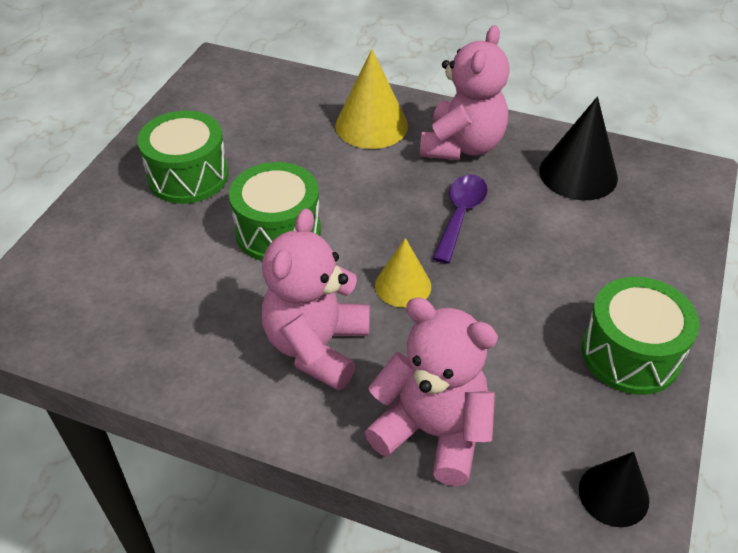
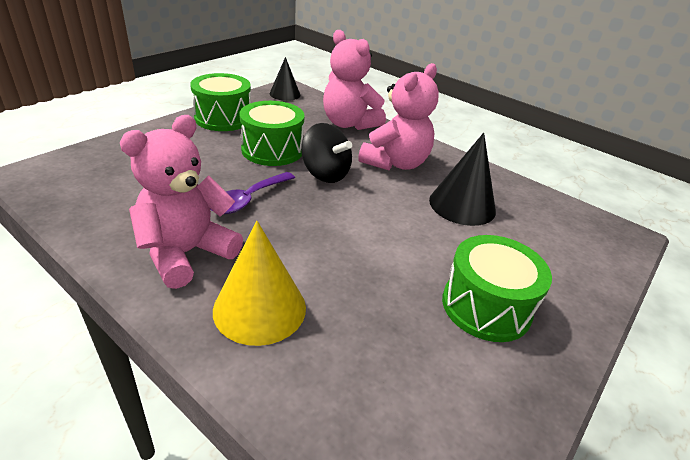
camera: 165 degrees left, 10 degrees down
green drum [229,162,321,261] -> green drum moved to [239,101,304,166]
yellow cone [375,238,431,308] -> black spinning top [301,123,352,183]
black cone [539,97,618,200] -> black cone moved to [429,133,496,226]

